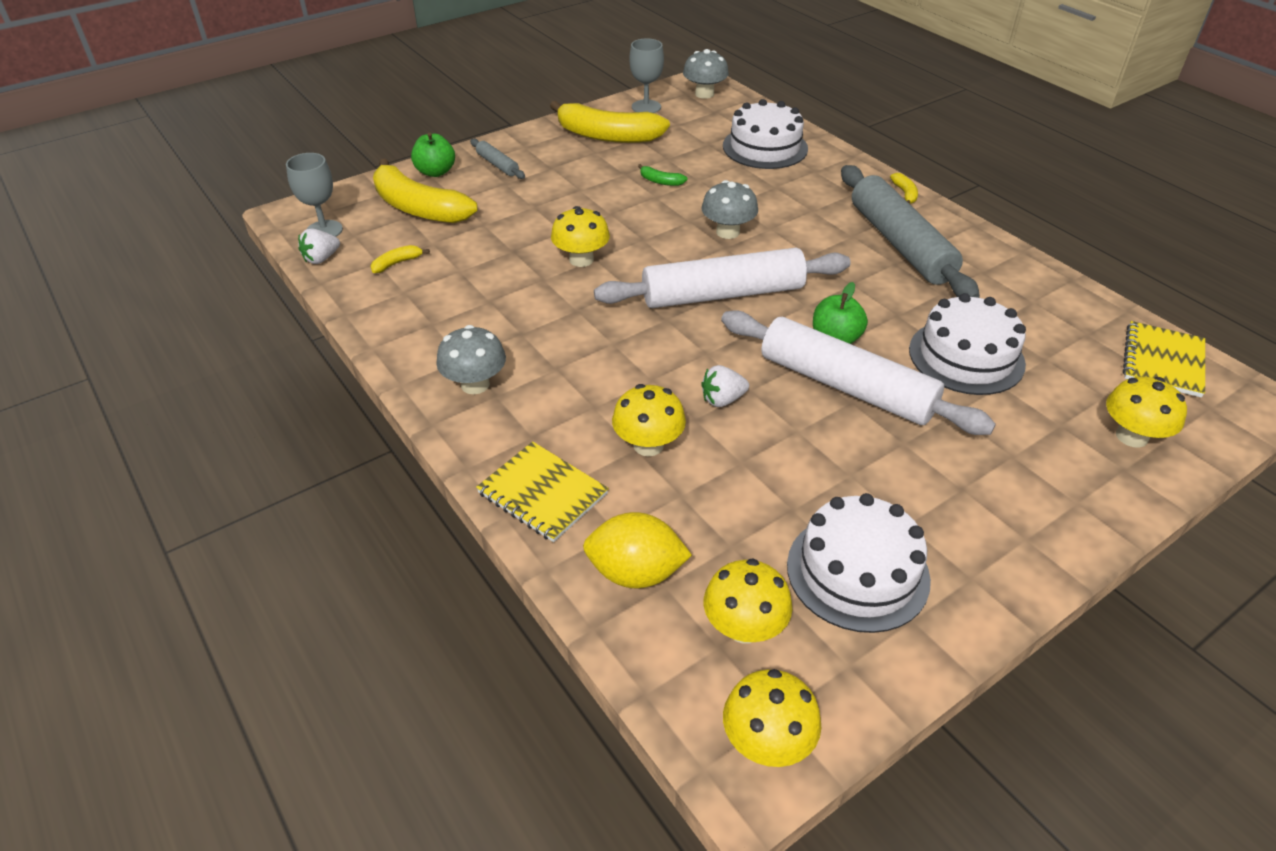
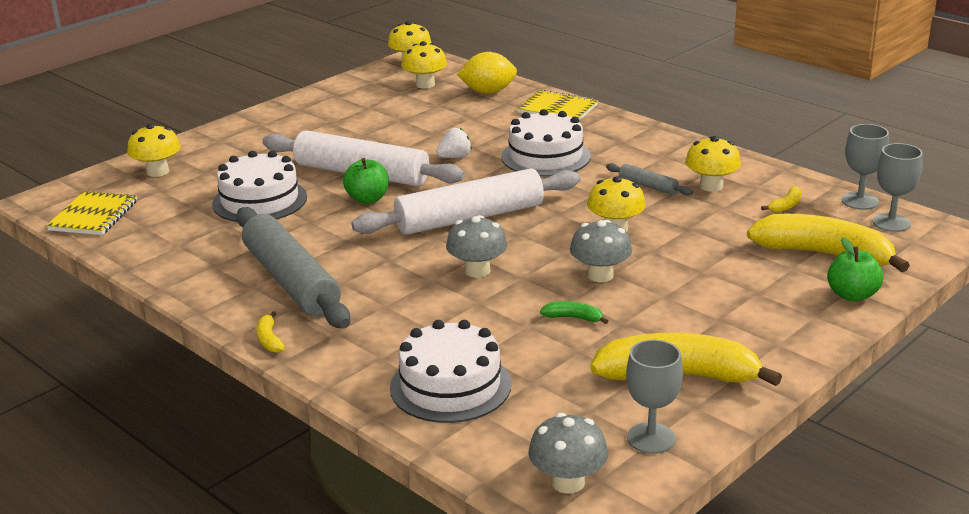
camera: 170 degrees right, 15 degrees down
white strawberry [298,228,340,264] -> grey goblet [842,124,889,210]
grey mushroom [436,325,506,394] -> grey mushroom moved to [570,220,632,282]
grey rolling pin [470,139,525,179] -> grey rolling pin moved to [606,163,693,195]
yellow mushroom [612,384,686,456] -> yellow mushroom moved to [685,136,741,192]
white cake [787,493,931,633] -> white cake moved to [501,109,590,176]

